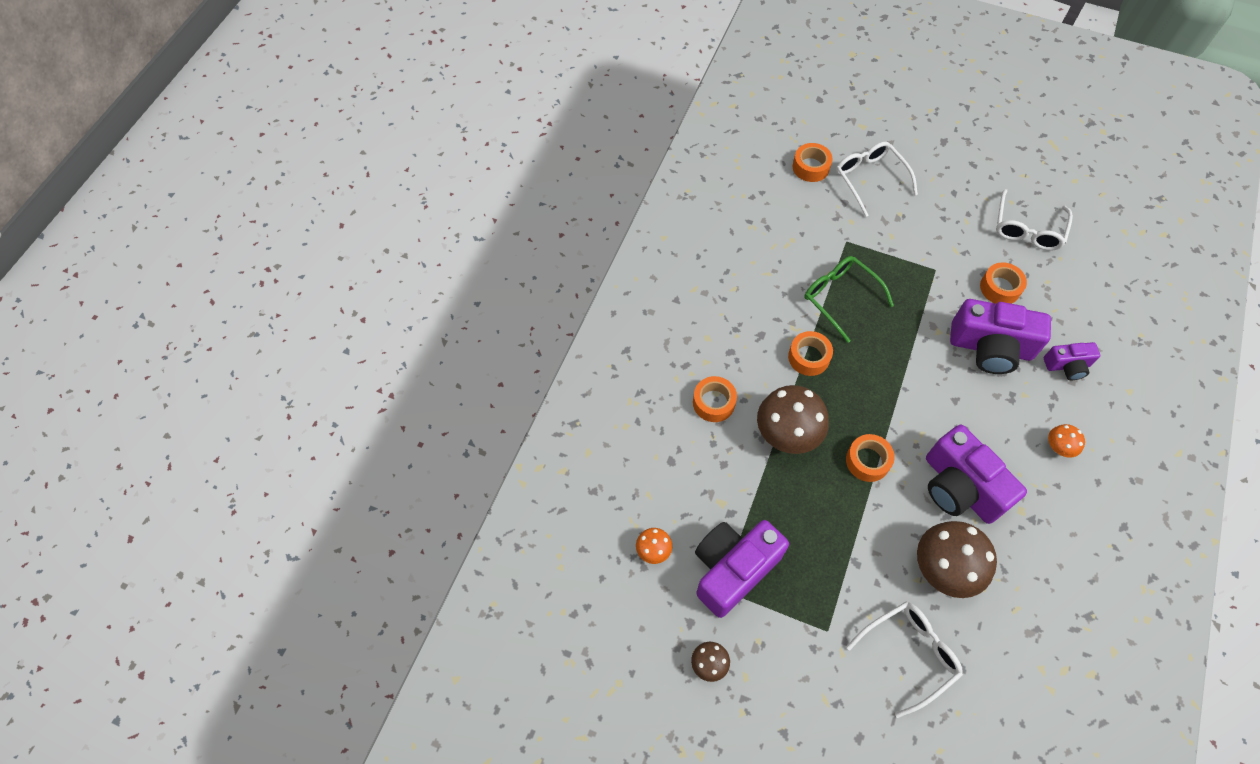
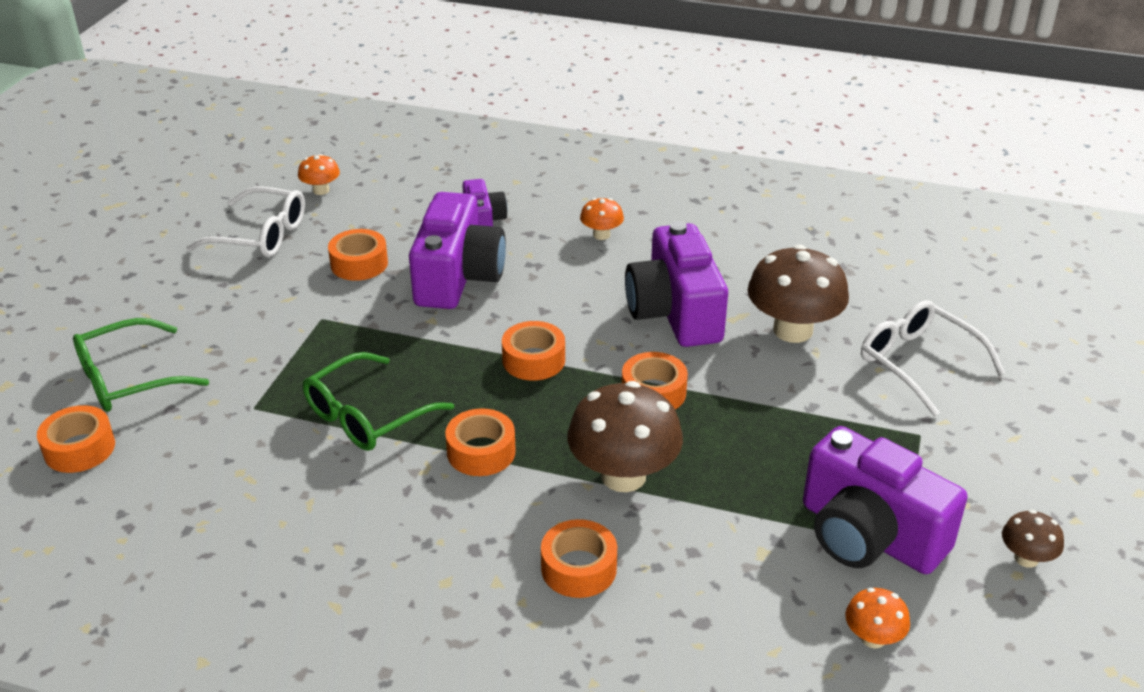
camera: 95 degrees left, 25 degrees down
white glasses [836,142,918,217] -> green glasses [73,318,209,412]
purple camera [926,425,1027,524] -> purple camera turned 120 degrees clockwise [625,221,728,347]
none -> orange mushroom [298,154,340,195]
none -> orange tape [502,321,565,381]

